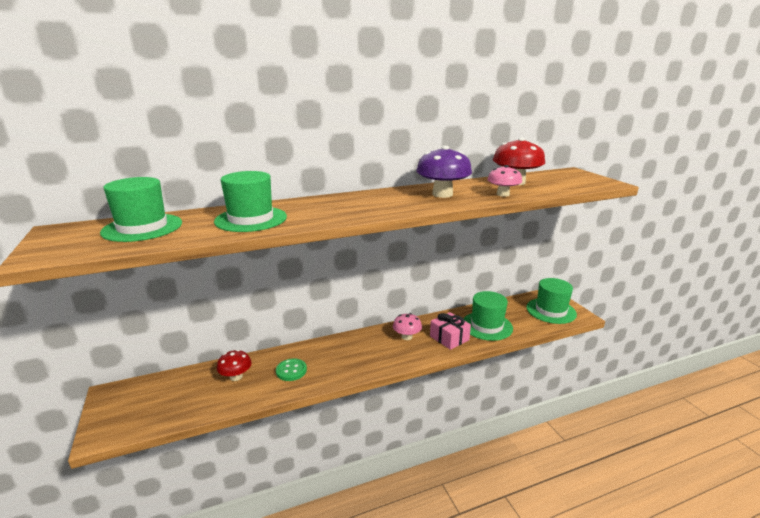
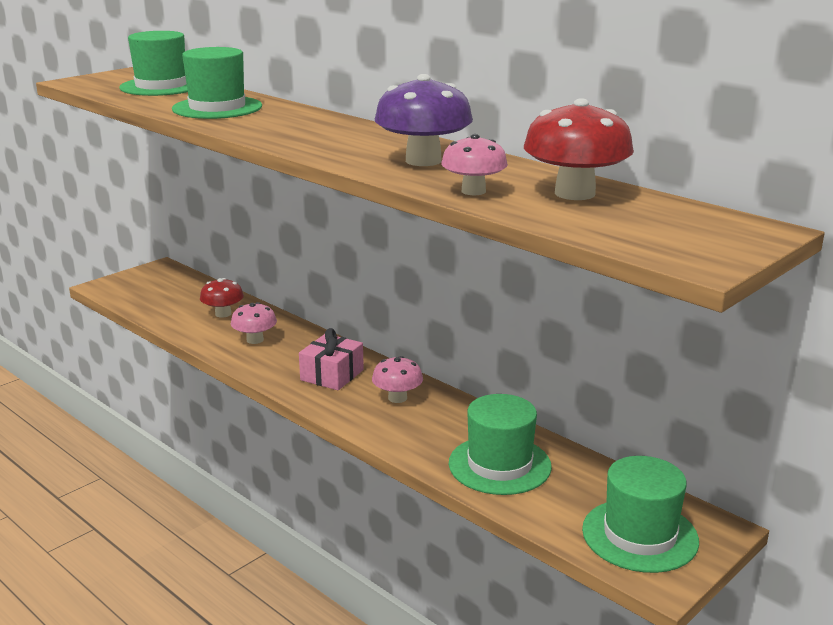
camera: 65 degrees right, 0 degrees up
green button [276,358,307,381] -> pink mushroom [231,302,277,344]
pink gift [430,312,471,350] -> pink gift moved to [299,328,364,390]

